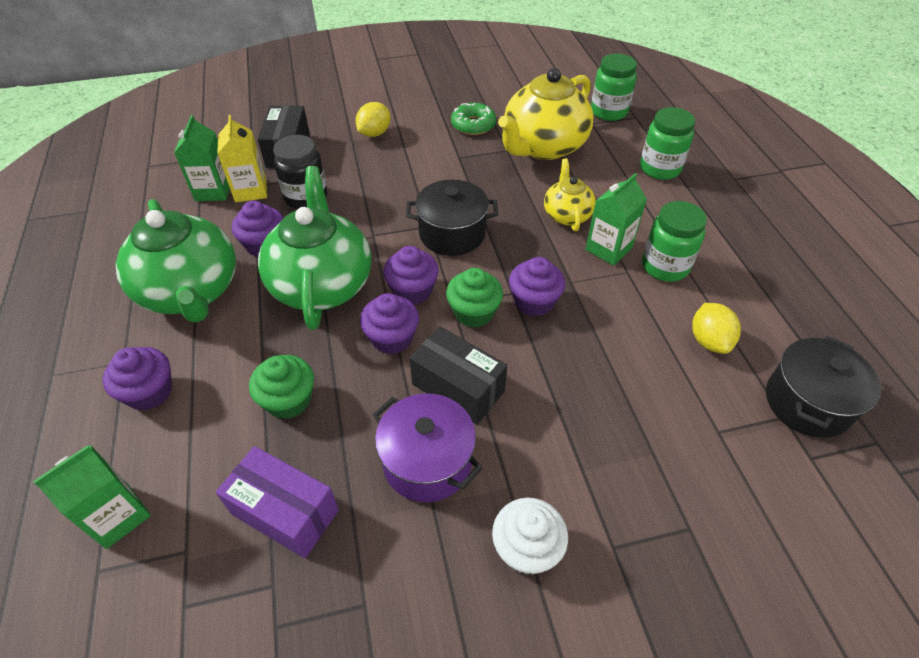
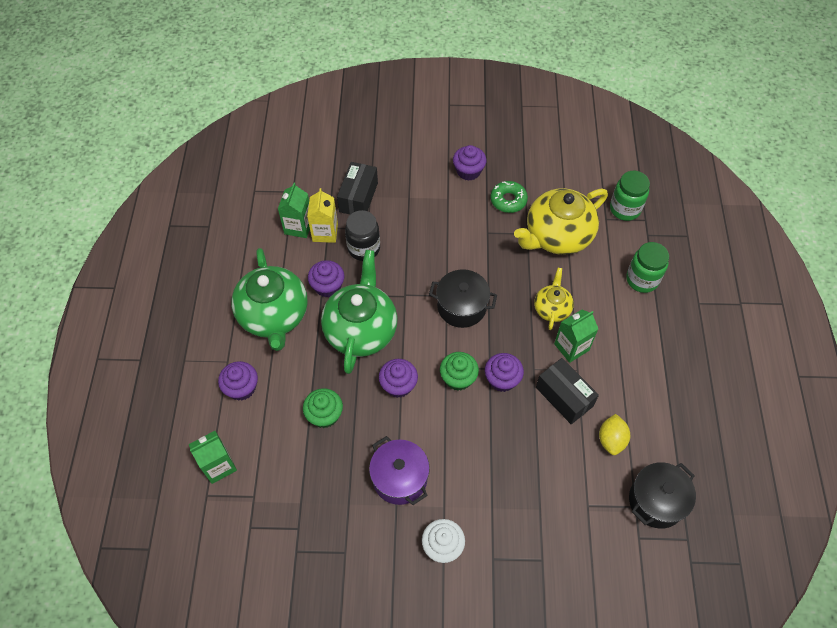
camera: 15 degrees right, 10 degrees up
purple box [216,446,339,558] -> none
yellow lemon [356,102,390,137] -> none
purple cupcake [383,246,439,305] -> purple cupcake moved to [453,145,487,181]
black box [409,326,507,425] -> black box moved to [536,358,599,424]
green jar [642,201,707,282] -> none

